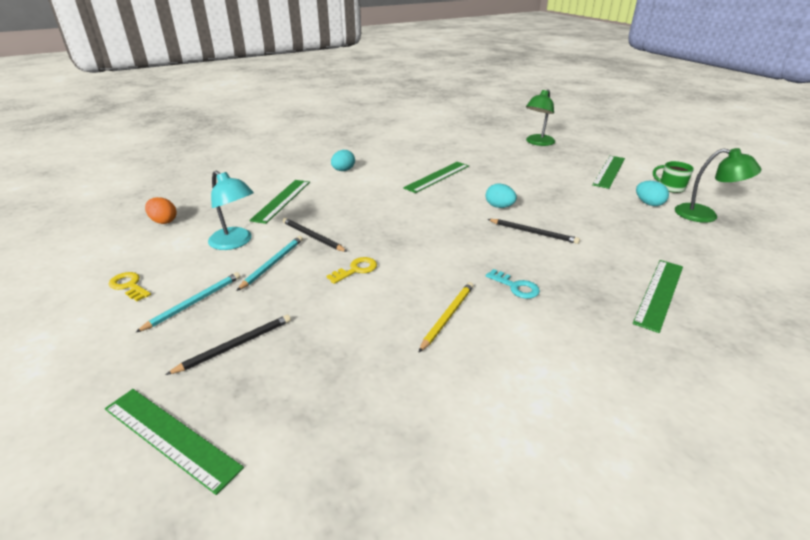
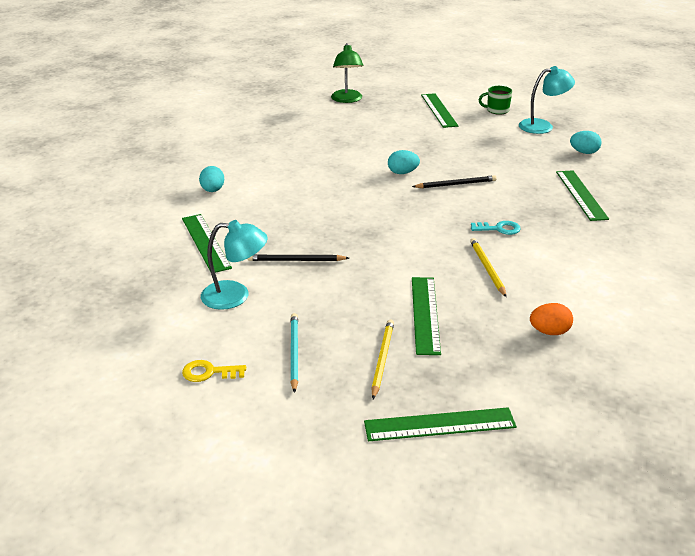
camera: 40 degrees left, 0 degrees up
orange egg [145,197,177,224] -> orange egg moved to [530,303,573,335]
black pencil [166,315,291,375] -> yellow pencil [371,320,394,399]
turquoise pencil [237,236,303,291] -> none
yellow key [326,257,377,284] -> none
green ruler [403,162,469,193] -> green ruler moved to [412,277,441,355]
turquoise egg [636,181,669,206] -> turquoise egg moved to [570,131,602,154]
green lamp [675,148,761,223] -> turquoise lamp [519,66,575,134]

